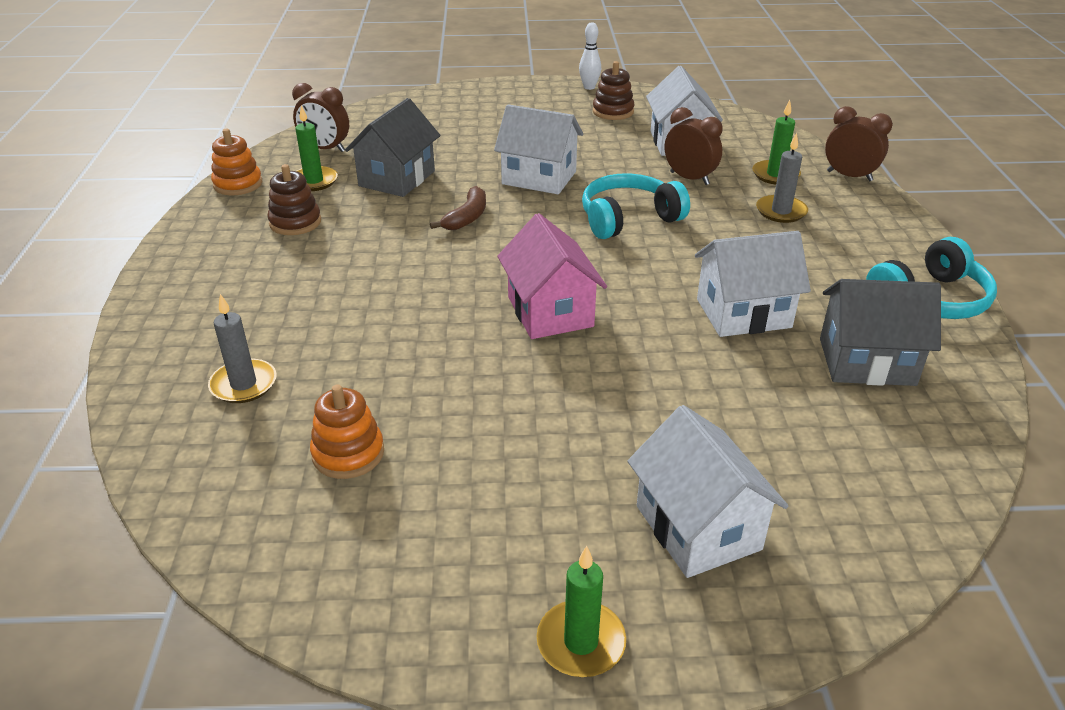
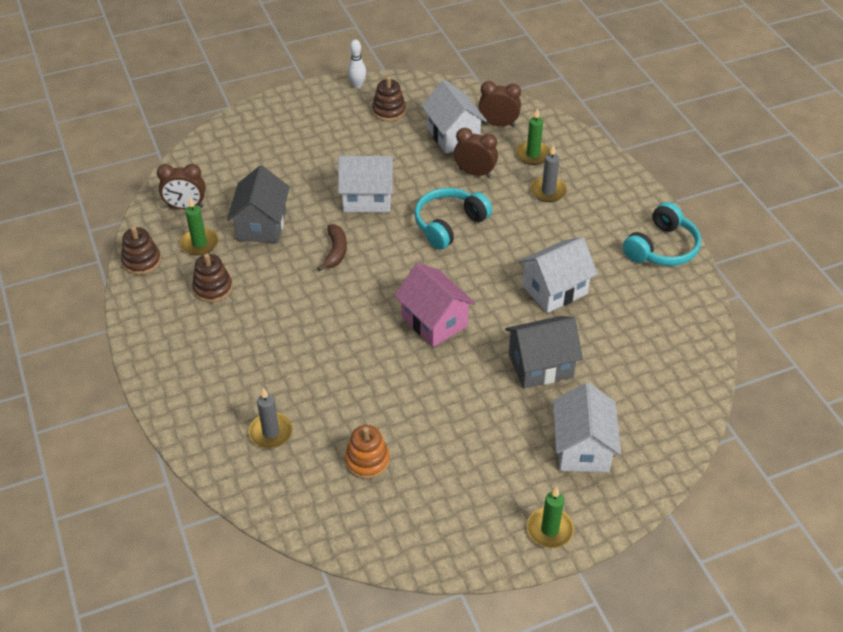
camera: 20 degrees left, 10 degrees up
orange stacking toy [211,129,262,195] -> brown stacking toy [121,226,161,275]
white house [627,405,788,578] -> white house turned 45 degrees clockwise [553,382,621,472]
grey house [820,279,941,386] -> grey house moved to [505,316,583,388]
brown clock [825,106,893,181] -> brown clock moved to [479,81,521,127]

